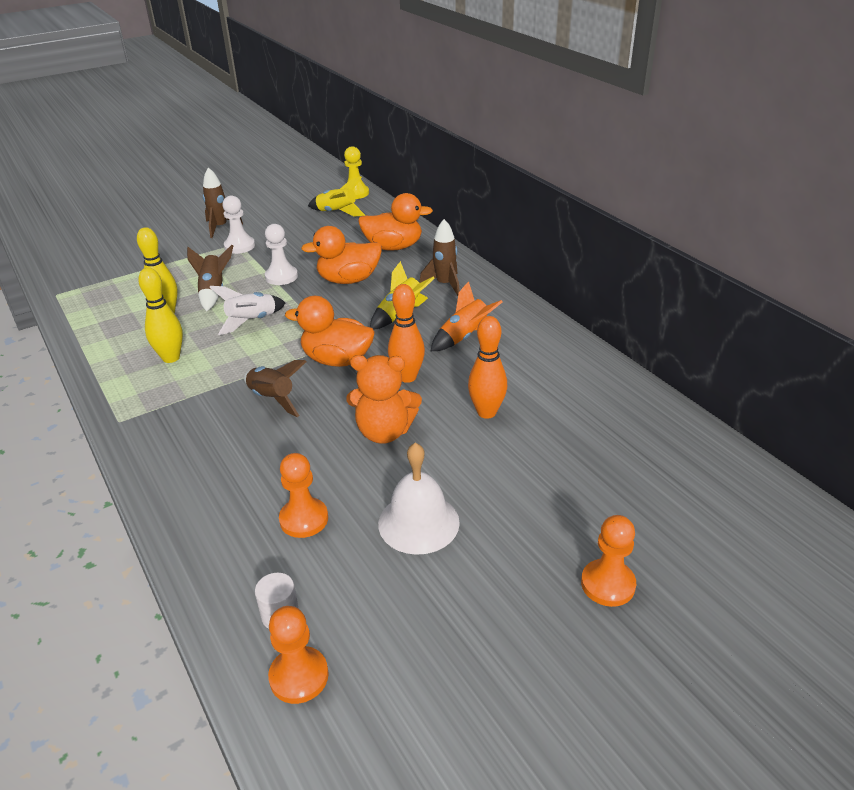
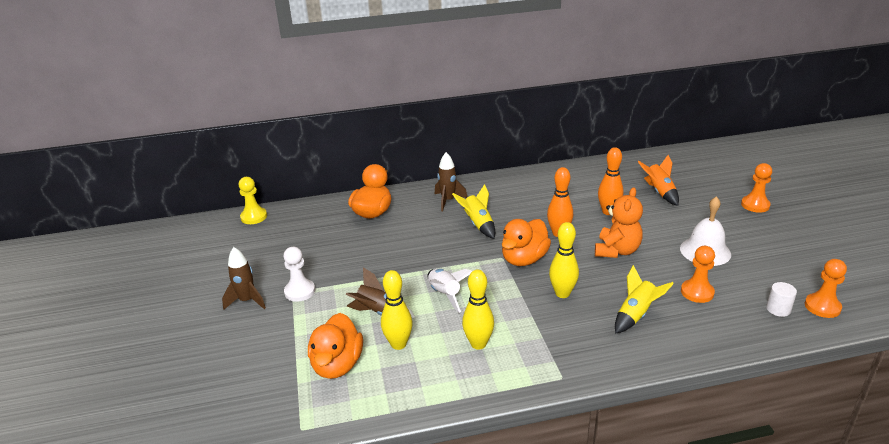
camera: 70 degrees left, 5 degrees down
brown rocket [244,360,307,417] -> yellow bowling pin [549,222,579,298]
white pawn [265,224,298,285] -> none
orange duck [301,226,382,284] -> orange duck moved to [308,313,363,379]
yellow rocket [308,176,365,217] -> yellow rocket moved to [615,265,674,334]
orange rocket [431,281,502,351] -> orange rocket moved to [638,155,679,206]

